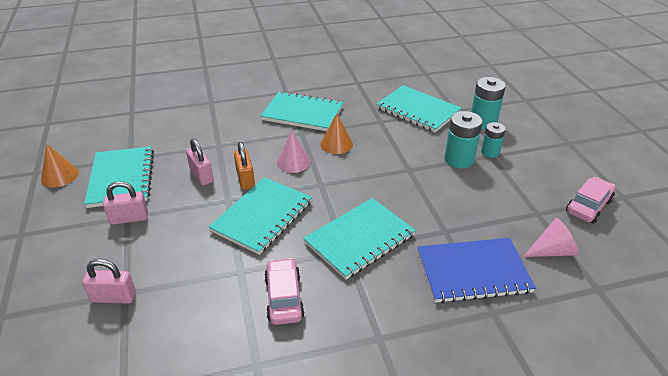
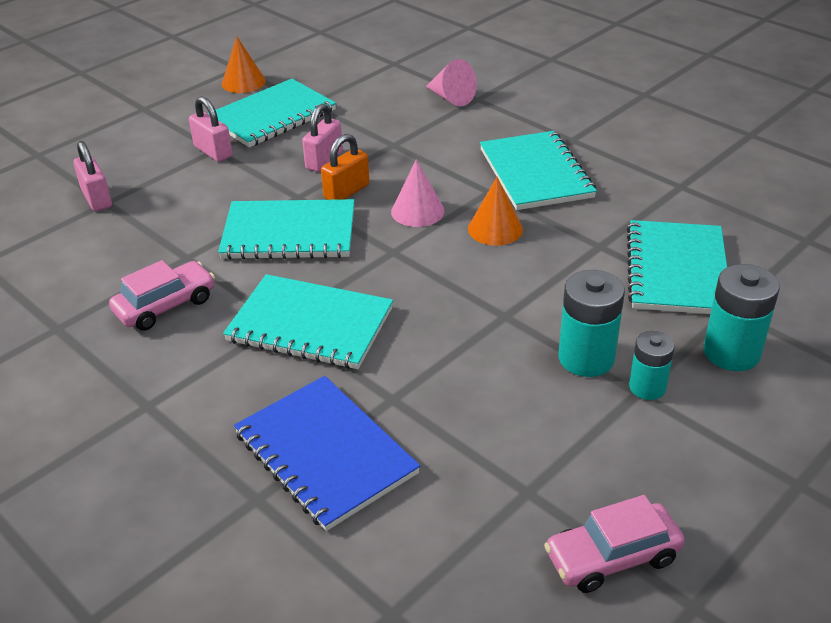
camera: 60 degrees right, 0 degrees up
pink cone [523,218,578,257] -> pink cone moved to [426,59,477,107]
pink car [566,177,616,223] -> pink car turned 150 degrees clockwise [544,495,685,593]

